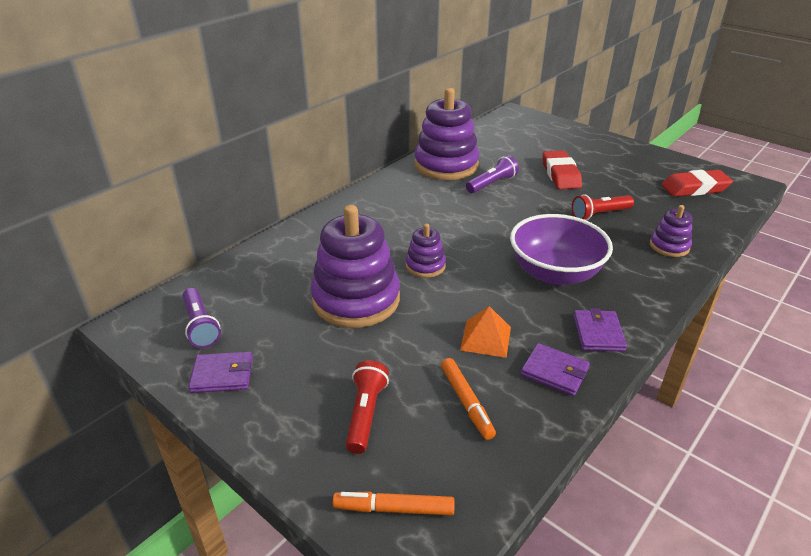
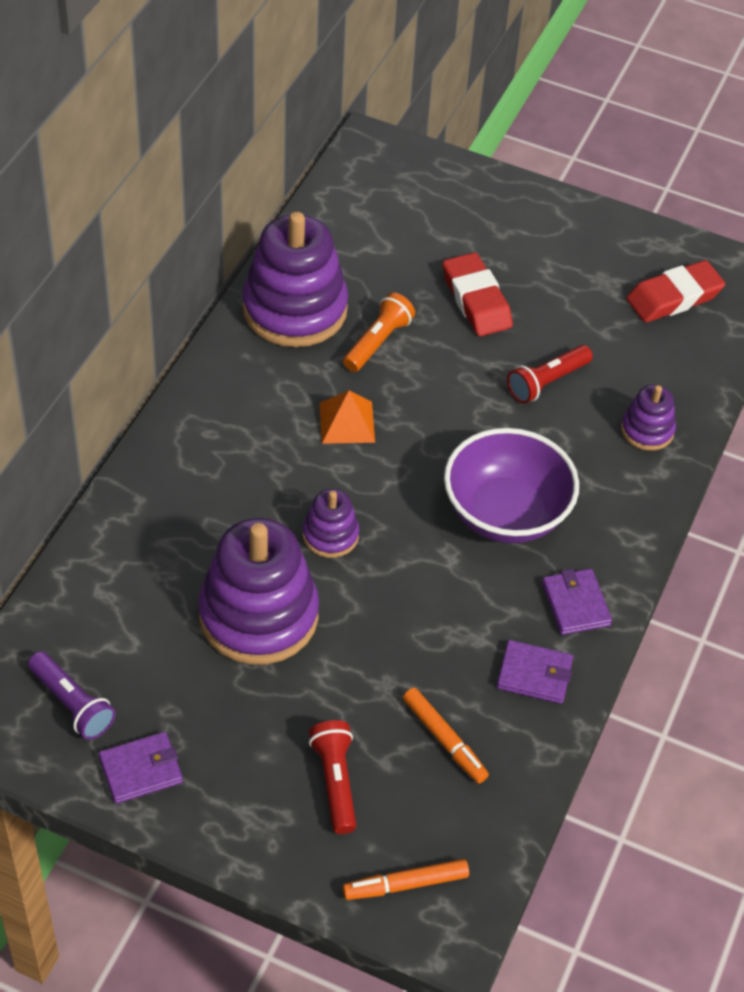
camera: 20 degrees left, 15 degrees up
orange pyramid [460,306,511,358] -> orange pyramid moved to [319,390,375,444]
purple flashlight [466,155,519,193] -> orange flashlight [343,292,415,372]

